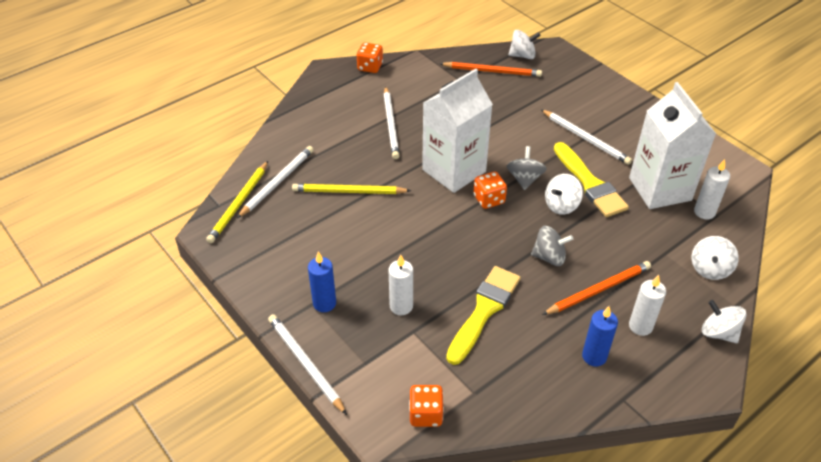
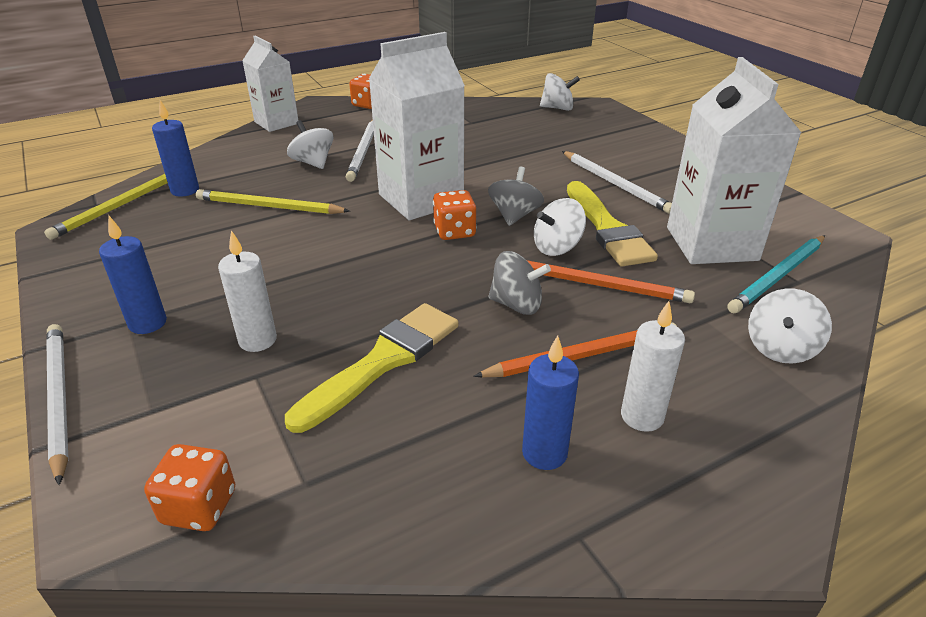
camera: 10 degrees right, 10 degrees down
white pencil [237,146,313,218] -> blue candle [152,100,199,197]
orange pencil [440,62,542,77] -> orange pencil moved to [527,260,695,303]
white candle [694,159,730,219] -> turquoise pencil [727,235,825,313]
white spinning top [702,300,746,343] -> white spinning top moved to [287,120,334,169]
none -> white carton [242,36,299,132]

